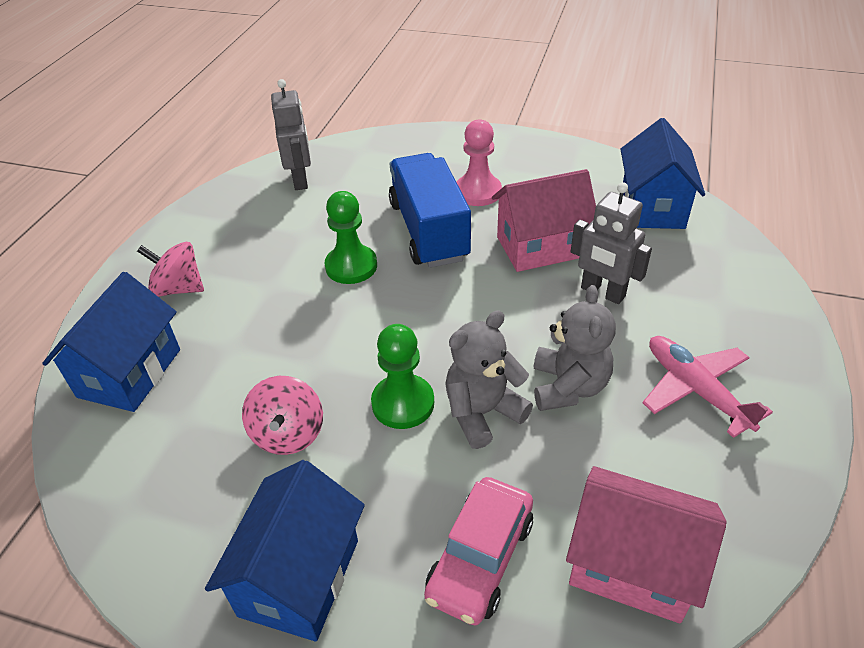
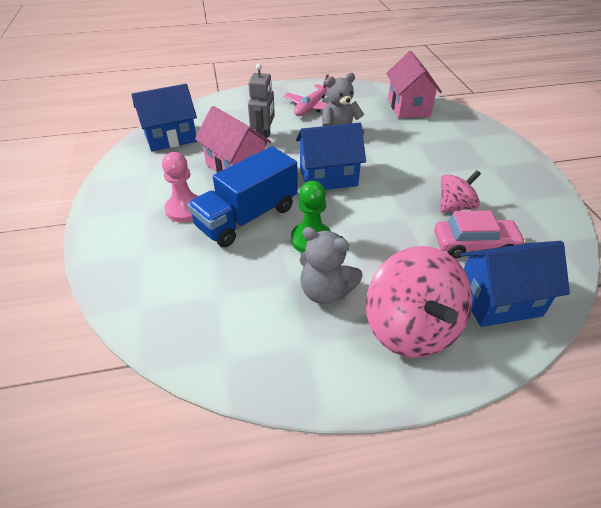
camera: 120 degrees left, 0 degrees up
pink spinning top [137,242,204,297] -> pink spinning top [366,246,472,358], size x1.77
blue house [205,460,365,642] -> blue house moved to [296,123,366,190]
grey robot [271,79,311,190] -> none
green pawn [371,324,434,429] -> none
pink car [424,477,533,625] -> pink car moved to [434,210,526,258]
grey teddy bear [446,310,533,449] -> grey teddy bear moved to [300,227,363,304]

